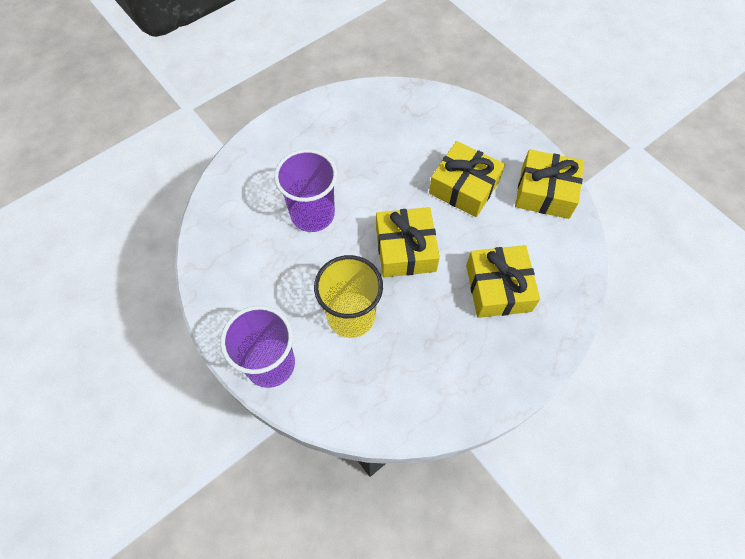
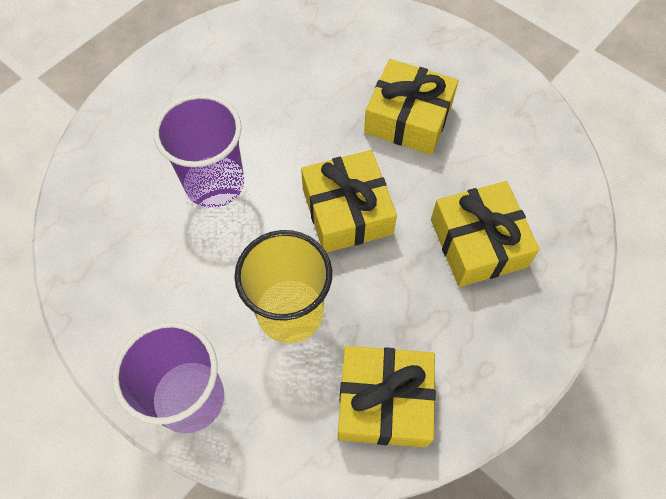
camera: 10 degrees left, 0 degrees up
yellow gift [515,149,584,219] -> yellow gift moved to [338,346,436,448]

